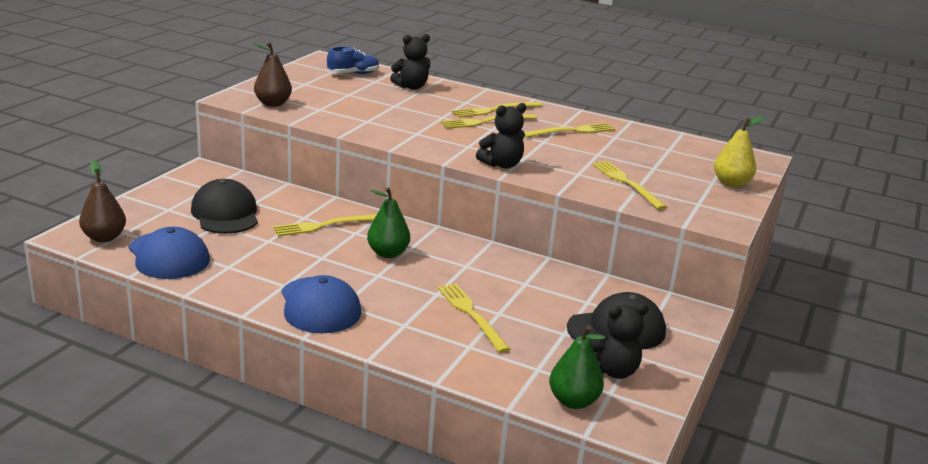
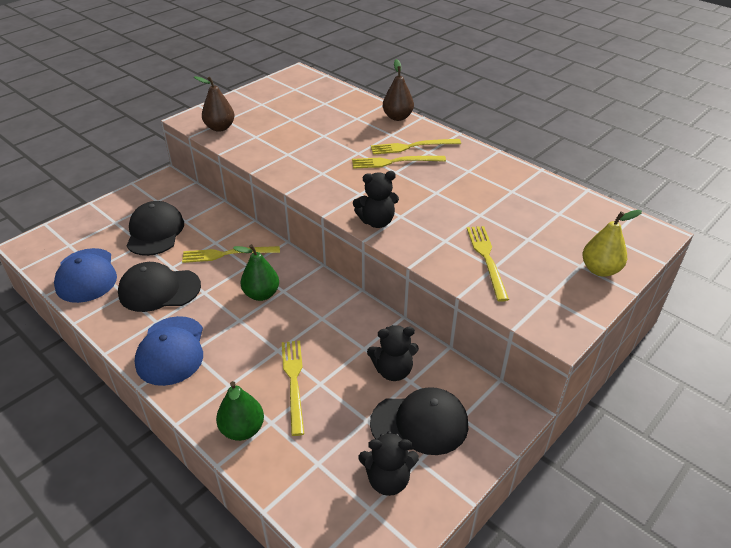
camera: 20 degrees right, 15 degrees up
brown pear [79,160,126,242] -> brown pear moved to [383,59,414,121]
blue shoe [327,46,379,74] -> none
black teddy bear [390,34,430,89] -> black teddy bear moved to [367,325,419,381]
yellow fork [524,123,615,137] -> none
green pear [549,325,606,409] -> green pear moved to [216,381,264,441]
none -> black cap [118,262,201,312]

